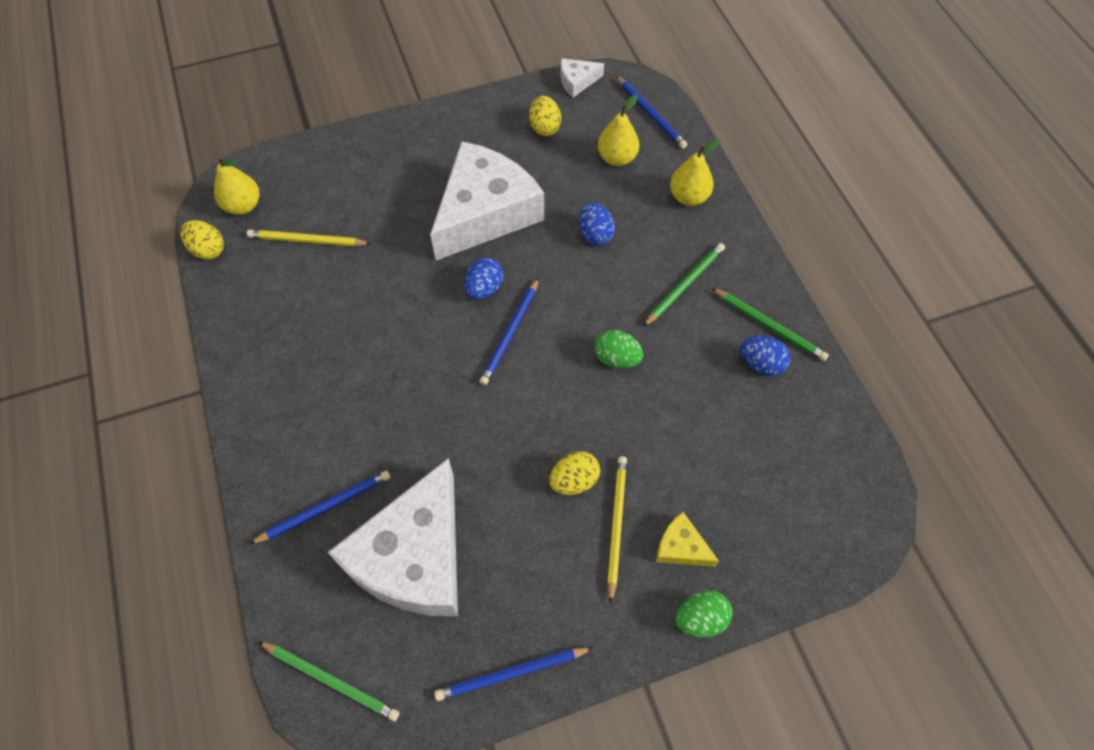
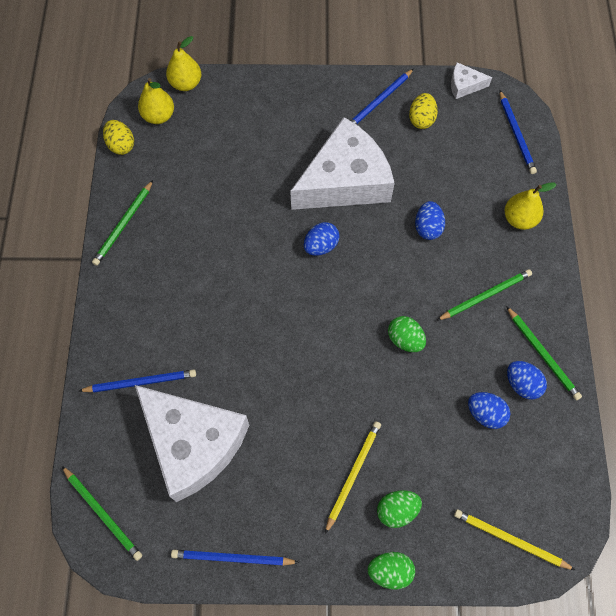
camera: 20 degrees right, 5 degrees up
yellow pencil [247,229,371,247] -> yellow pencil moved to [454,509,575,570]
white cheese [328,458,458,616] -> white cheese turned 90 degrees counterclockwise [135,385,249,502]
blue pencil [479,278,539,385] -> blue pencil moved to [351,69,414,125]
yellow egg [550,451,600,495] -> none
yellow pear [598,94,639,166] -> yellow pear moved to [166,36,201,91]
yellow cheese [656,512,719,567] -> green egg [377,490,422,528]
none -> green pencil [92,180,153,266]
none -> blue egg [468,392,510,429]

